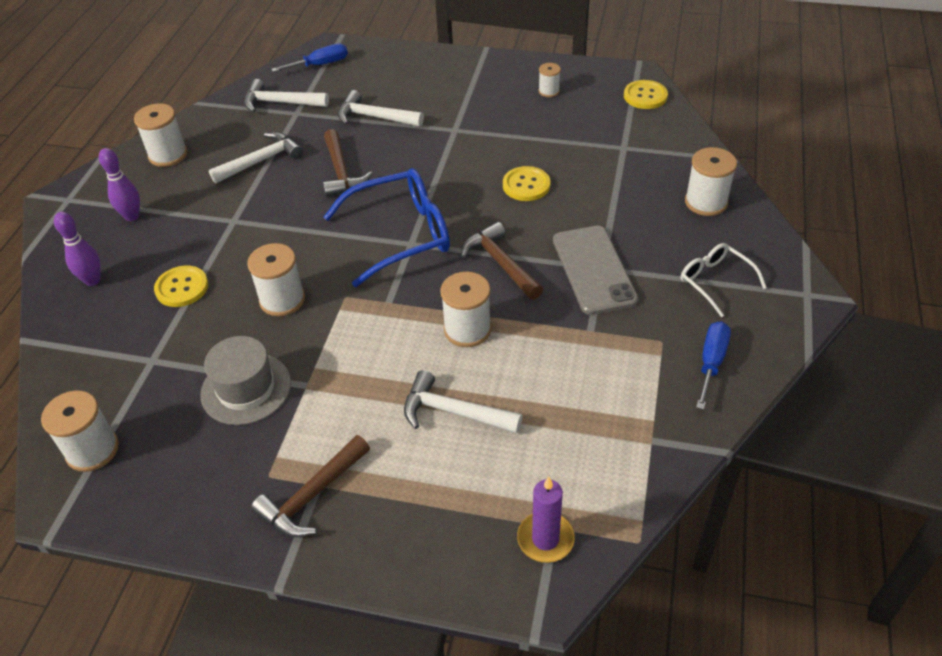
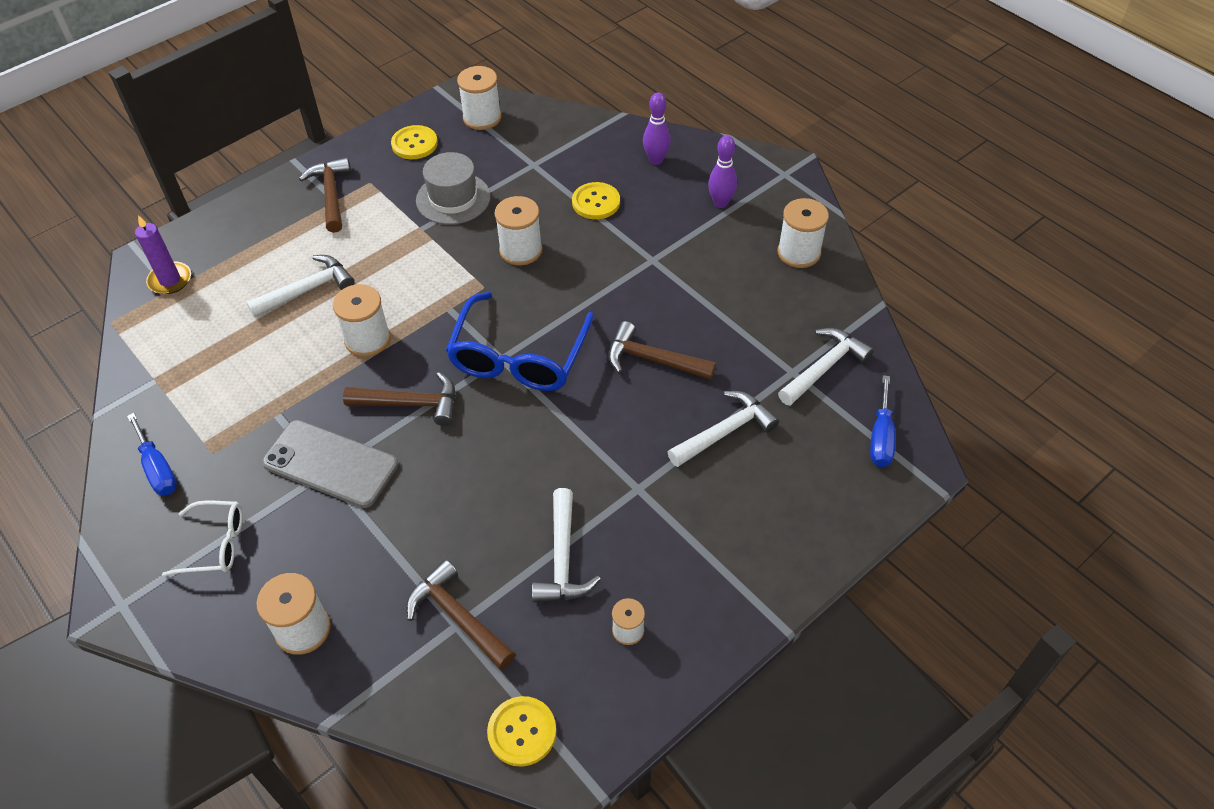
camera: 125 degrees right, 5 degrees up
white hammer [209,132,303,184] -> white hammer moved to [532,488,601,603]
yellow button [503,166,550,201] -> yellow button moved to [391,125,438,159]
none -> brown hammer [406,560,516,670]

